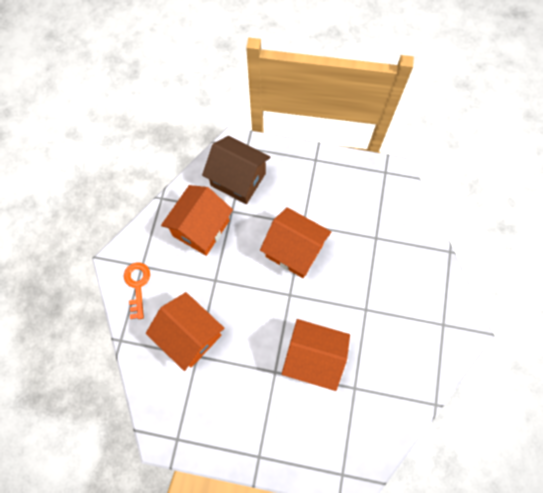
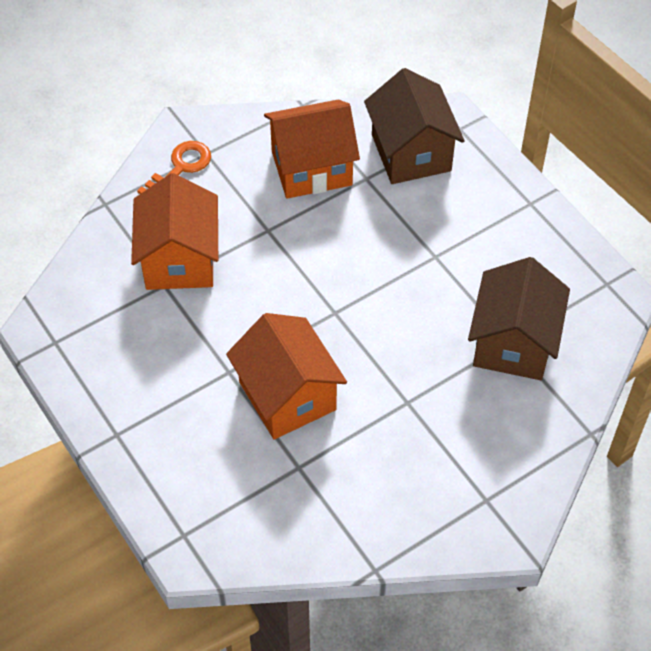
camera: 45 degrees right, 15 degrees down
orange house [260,207,331,278] -> none
none -> brown house [468,257,570,380]

